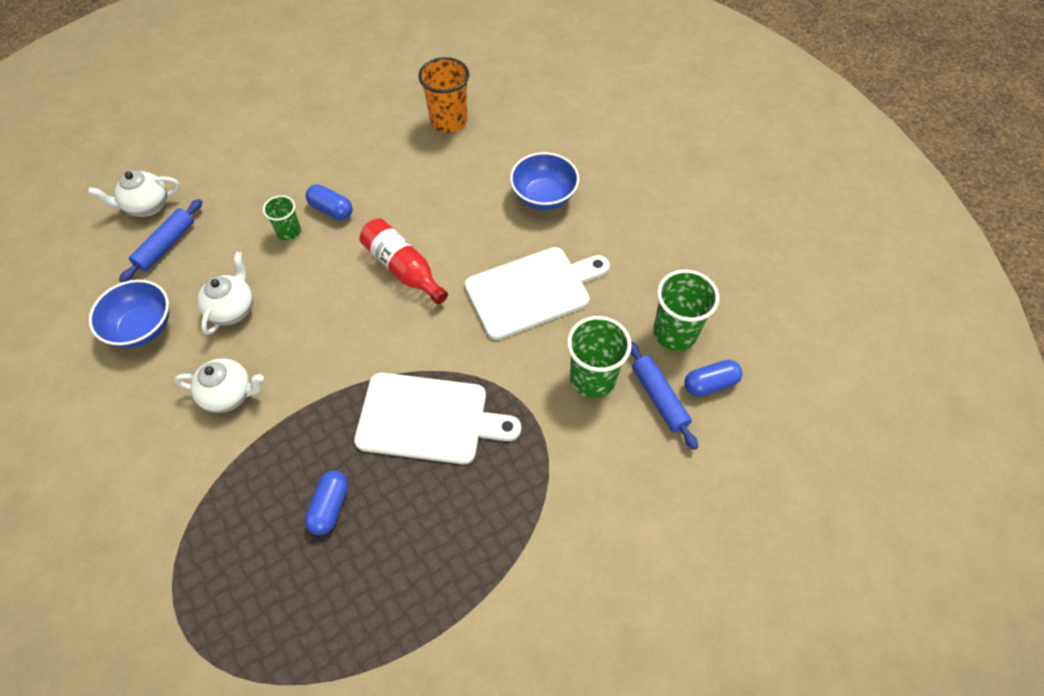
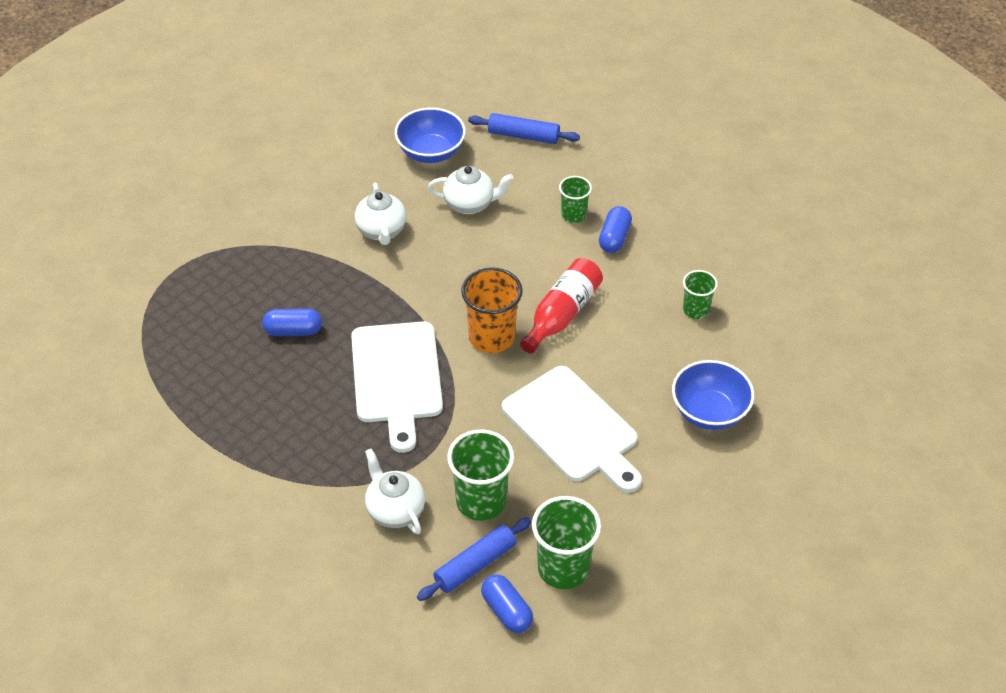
camera: 75 degrees right, 10 degrees down
white teapot [88,171,180,217] -> white teapot moved to [365,449,425,534]
orange cup [418,57,469,133] -> orange cup moved to [461,267,523,353]
none -> green cup [683,270,718,319]

